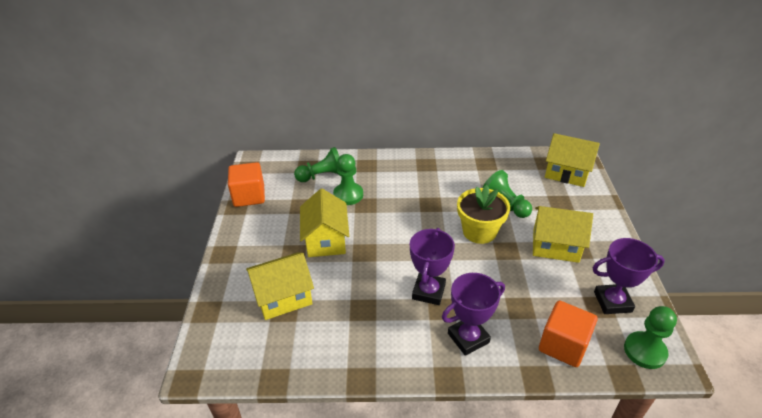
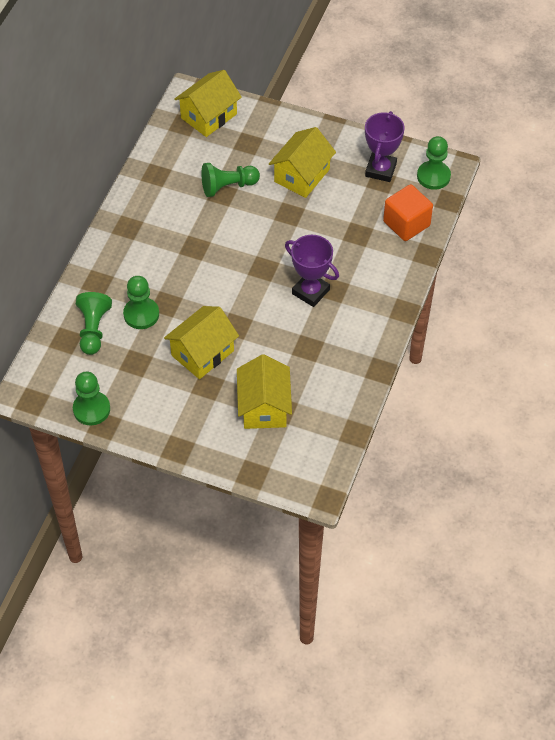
camera: 70 degrees left, 15 degrees up
orange cube [228,162,265,207] -> green pawn [73,372,110,425]
yellow house [300,189,349,257] -> yellow house turned 60 degrees counterclockwise [164,306,239,379]
purple trophy [442,273,505,356] -> none
yellow flower pot [457,185,510,244] -> none

